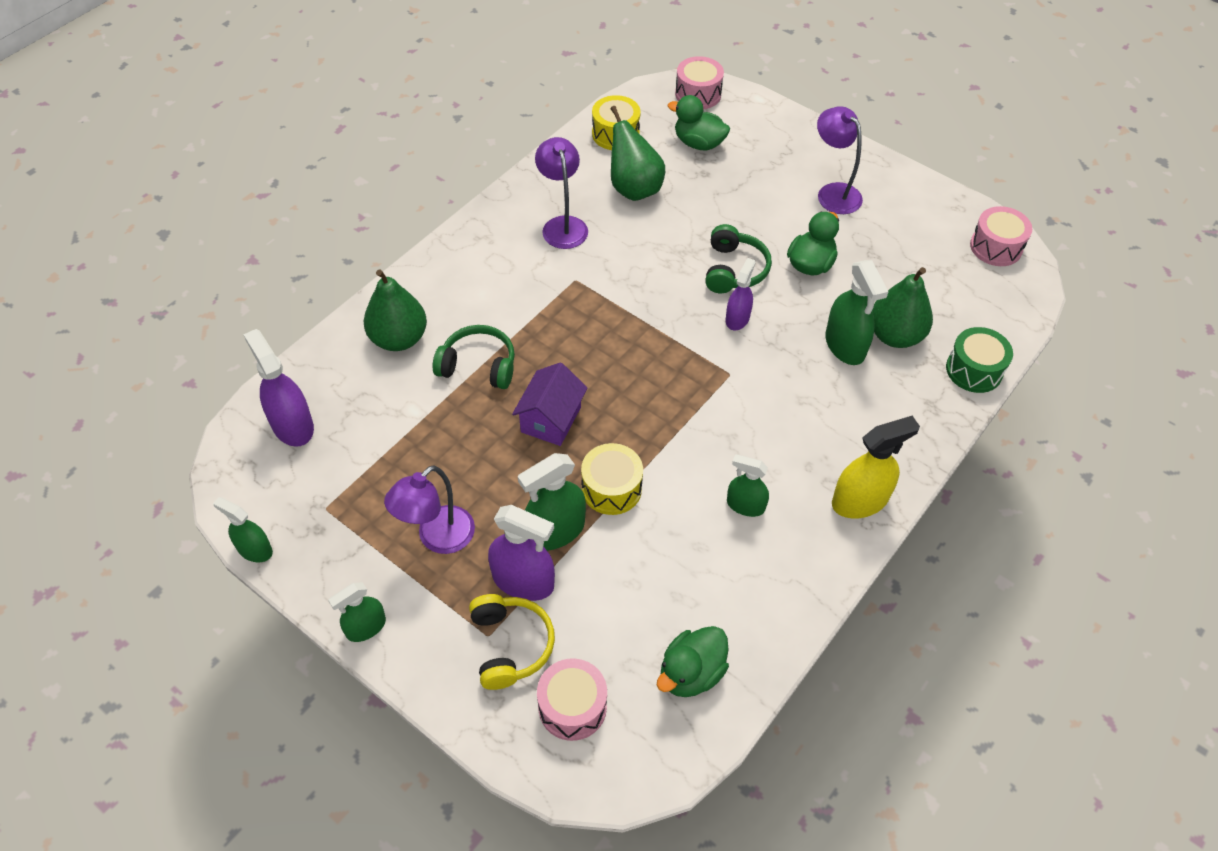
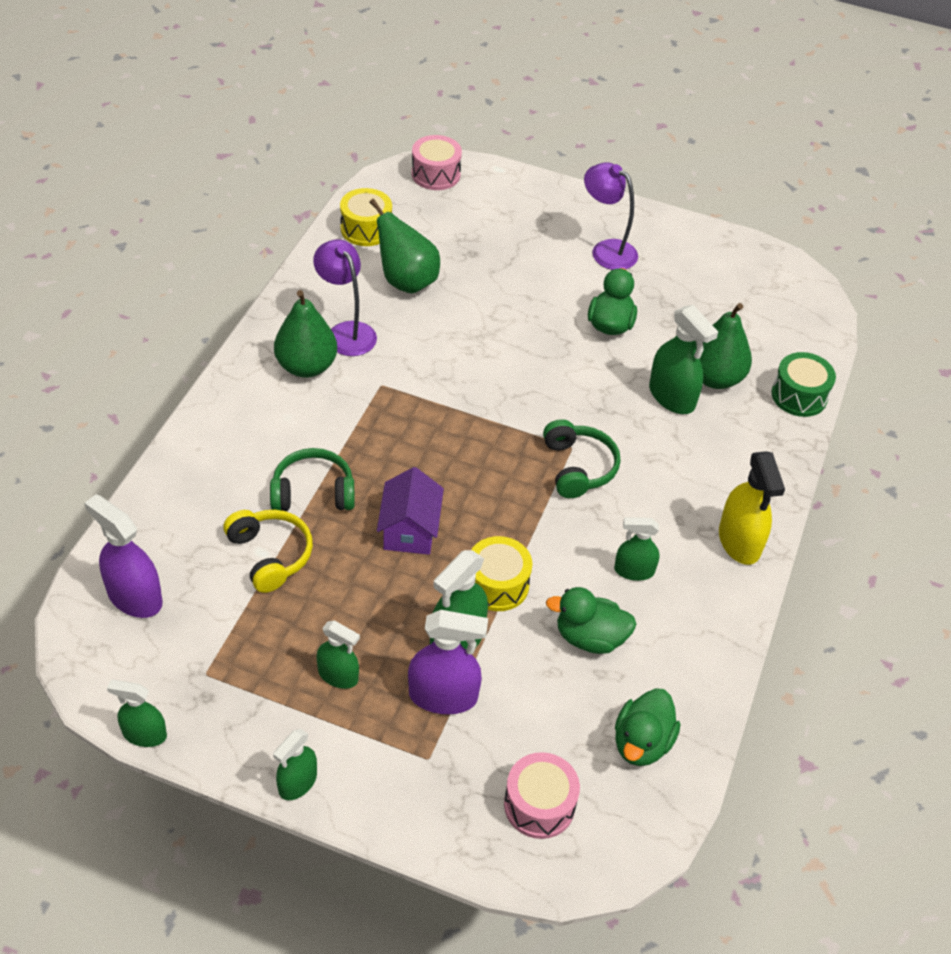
camera: 20 degrees left, 5 degrees down
green pear [364,269,427,351] -> green pear moved to [274,290,337,378]
purple lamp [384,465,475,554] -> green spray bottle [316,620,360,689]
yellow headphones [469,594,555,690] -> yellow headphones moved to [223,510,313,593]
green duck [668,95,730,151] -> green duck moved to [546,587,637,654]
green headphones [705,224,772,293] -> green headphones moved to [543,419,621,498]
purple spray bottle [726,258,756,330] -> none
yellow spray bottle [832,416,920,519] -> yellow spray bottle turned 120 degrees clockwise [719,451,785,565]
pink drum [970,206,1032,266] -> none

